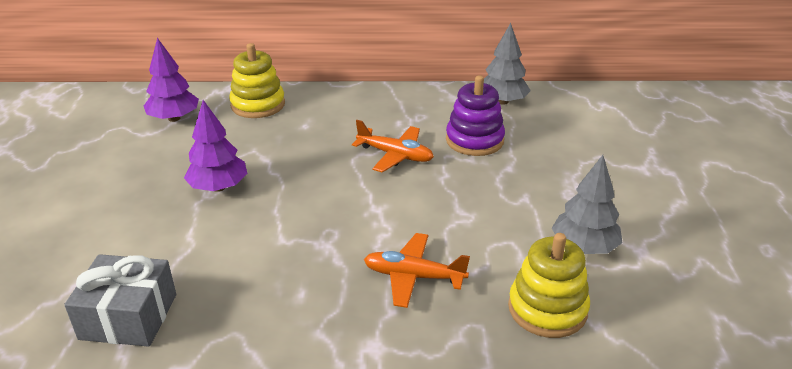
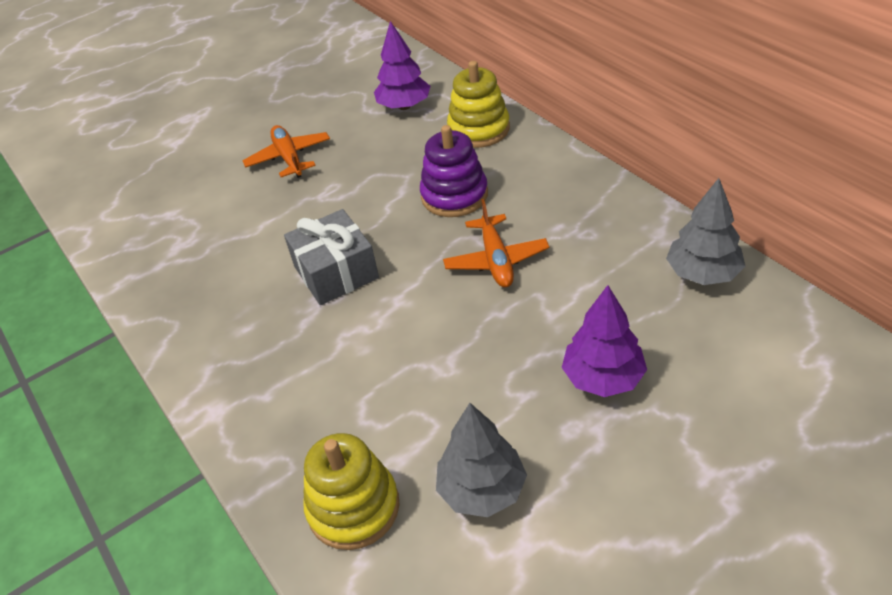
camera: 60 degrees right, 10 degrees up
grey gift [64,254,176,347] -> grey gift moved to [284,209,379,305]
purple tree [184,100,248,192] -> purple tree moved to [562,285,647,397]
orange plane [364,233,470,308] -> orange plane moved to [243,125,330,178]
purple stacking toy [446,75,505,156] -> purple stacking toy moved to [420,125,488,217]

